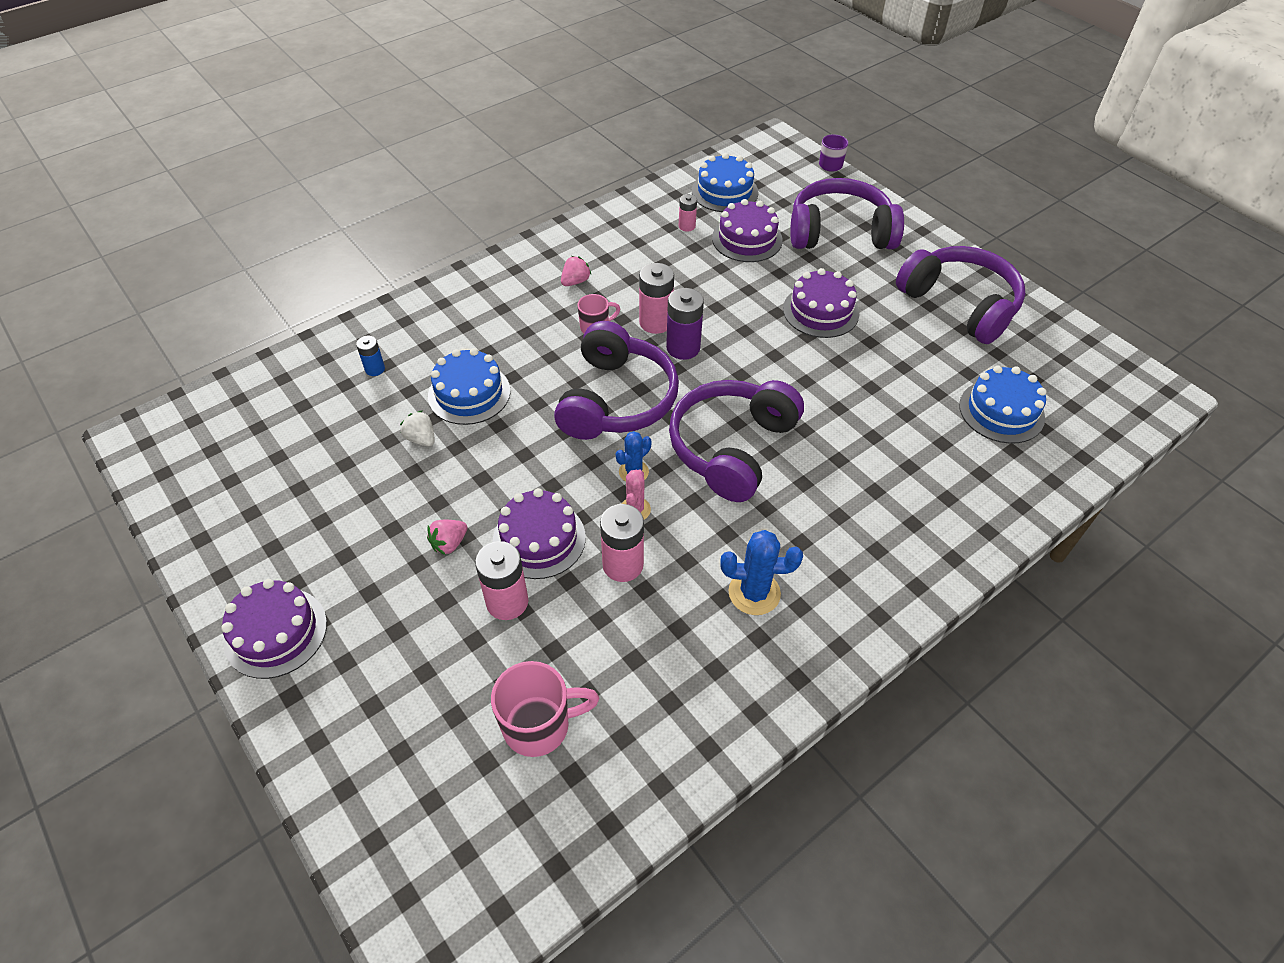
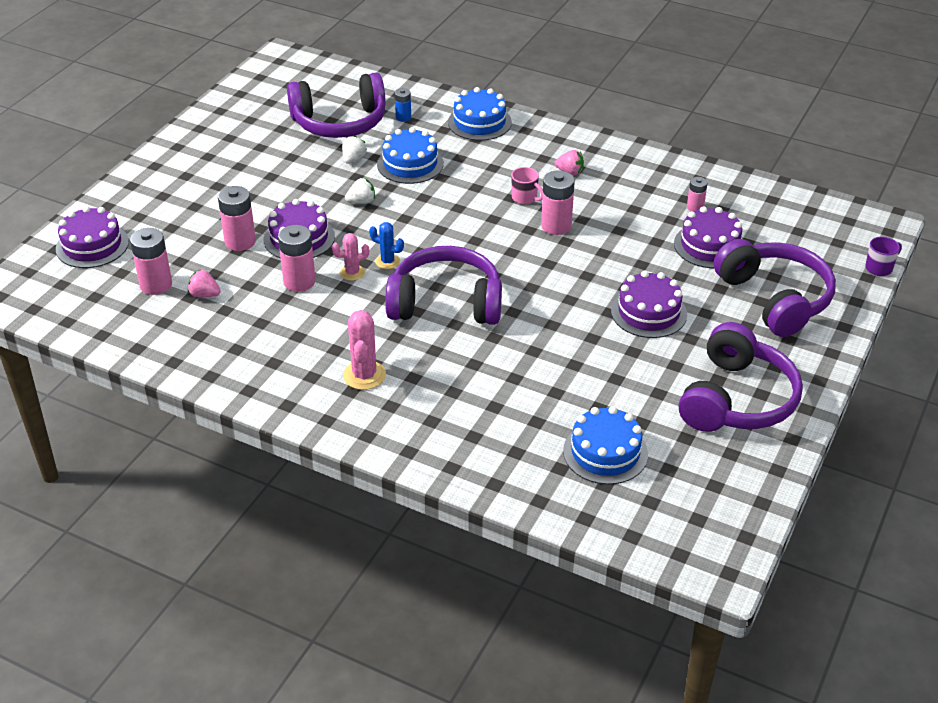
camera: 65 degrees right, 10 degrees down
purple cake [221,579,327,679] -> purple cake moved to [56,206,129,268]
pink strawberry [427,520,467,555] -> pink strawberry moved to [187,269,221,297]
pink mug [491,661,599,757] -> pink battery [130,228,172,295]
purple headphones [554,321,679,440] -> purple headphones moved to [287,72,385,138]
purple battery [666,288,704,360] -> none
blue cake [692,153,759,212] -> blue cake moved to [448,87,512,141]
blue cactus [720,530,803,615] -> none
none -> pink cactus [343,310,386,390]
none -> white strawberry [345,178,375,204]

